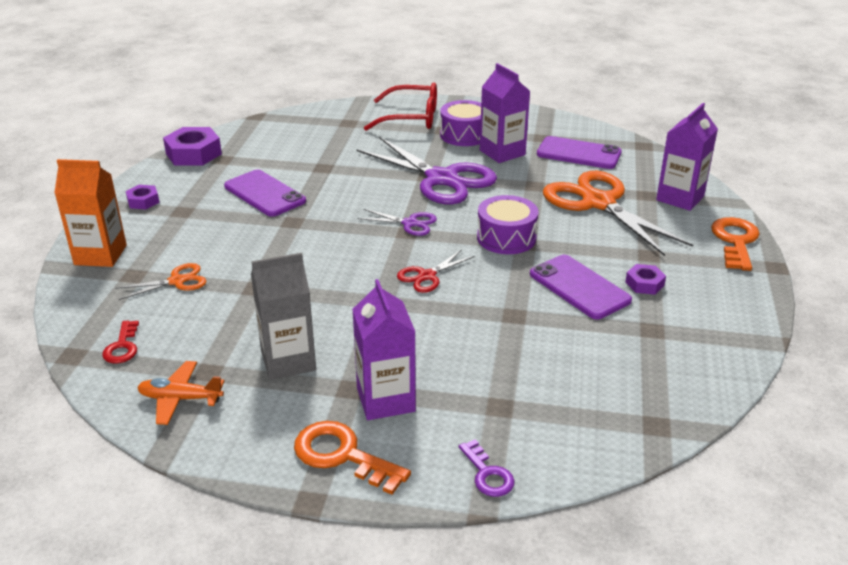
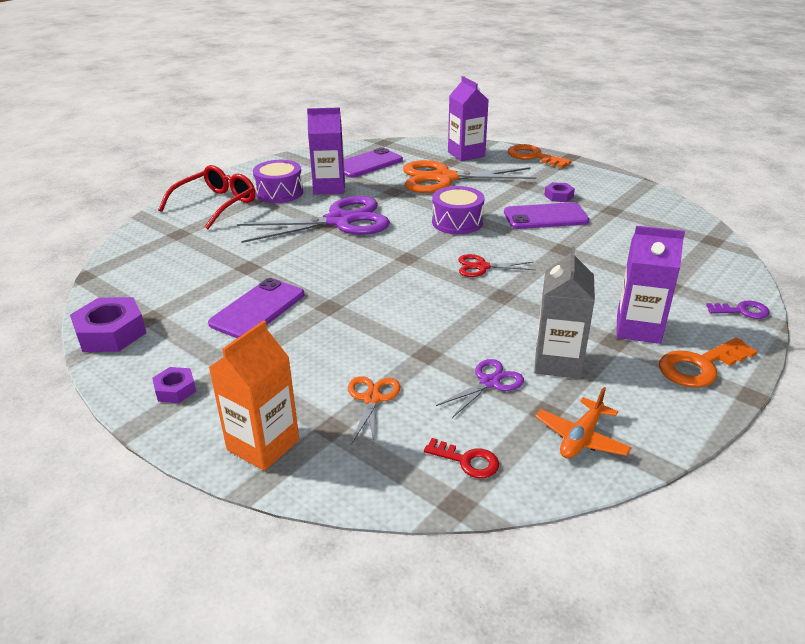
camera: 60 degrees left, 0 degrees up
purple phone [224,170,306,217] -> purple phone turned 45 degrees counterclockwise [208,278,304,338]
purple scissors [357,209,437,236] -> purple scissors moved to [436,359,524,418]
red scissors [397,250,475,293] -> red scissors turned 105 degrees clockwise [458,254,536,277]

